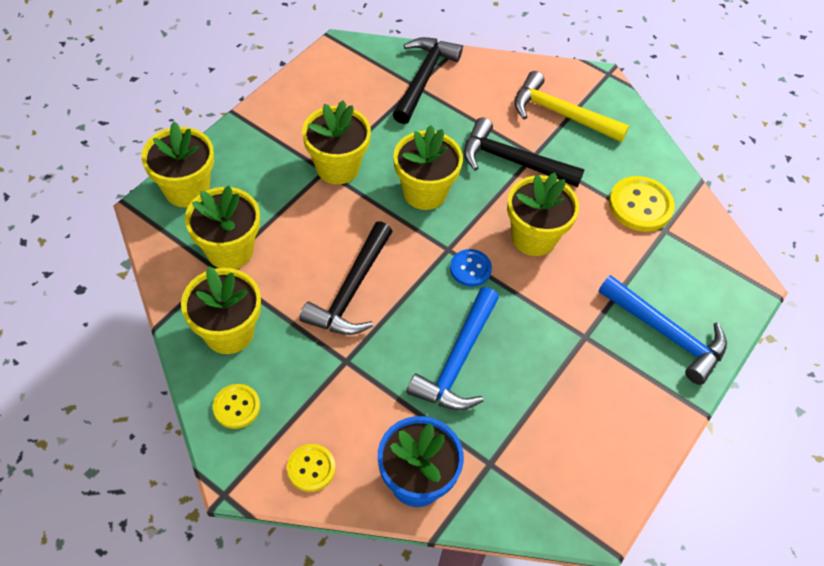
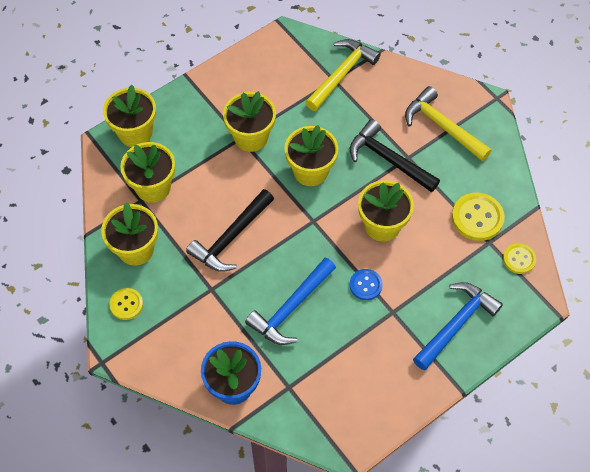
camera: 20 degrees right, 5 degrees up
yellow button [287,444,335,492] -> yellow button moved to [503,243,536,274]
black hammer [393,37,463,124] -> yellow hammer [305,39,381,111]
blue button [450,249,492,287] -> blue button moved to [350,269,383,300]
blue hammer [599,275,727,385] -> blue hammer turned 105 degrees counterclockwise [413,282,503,370]

